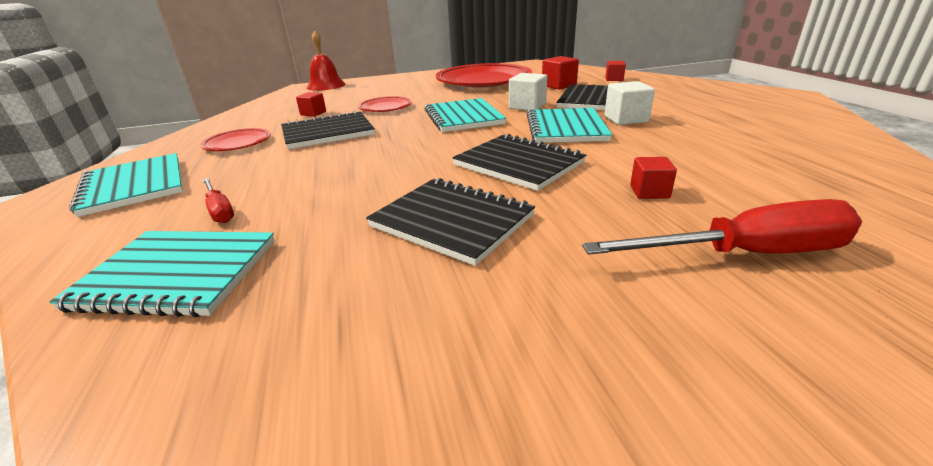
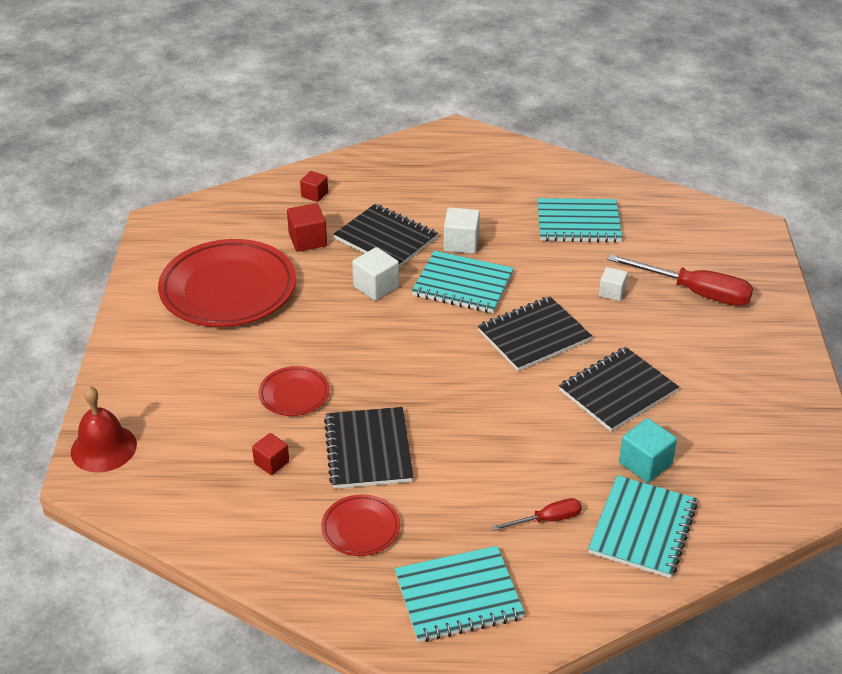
camera: 75 degrees left, 10 degrees up
turquoise notebook [424,98,506,132] -> turquoise notebook moved to [537,198,622,243]
red screwdriver [582,199,862,255] -> red screwdriver turned 105 degrees clockwise [608,254,753,306]
red cube [630,157,677,199] -> white cube [599,267,628,301]
none -> turquoise cube [619,418,677,483]

